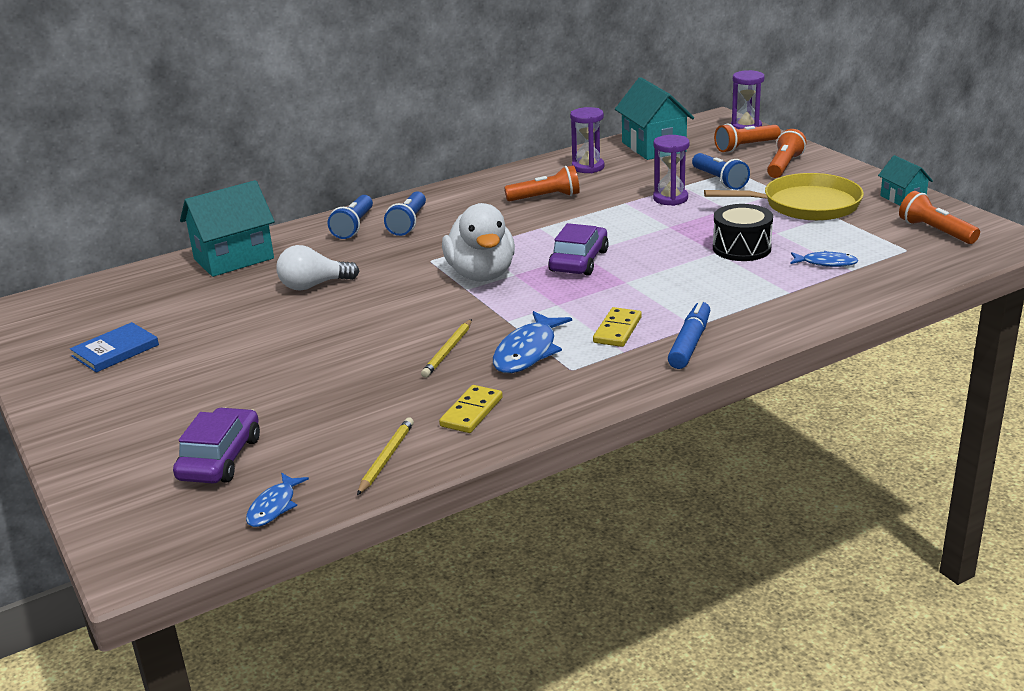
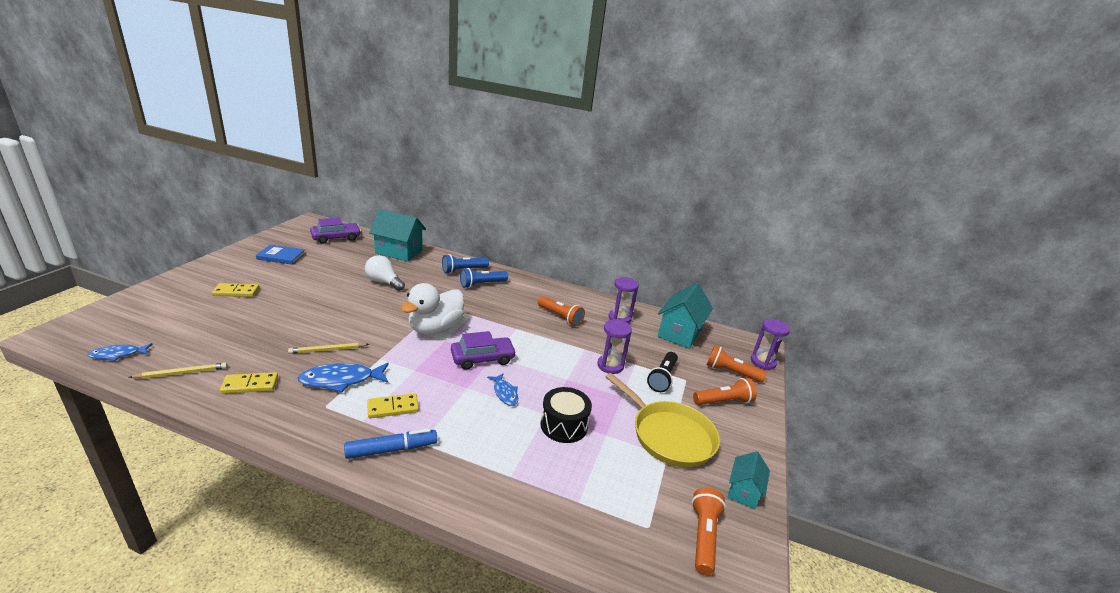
camera: 45 degrees right, 0 degrees up
purple car [173,407,260,483] -> purple car moved to [310,217,361,244]
blue flashlight [692,153,750,190] -> black flashlight [647,352,678,392]
blue fish [790,251,859,267] -> blue fish moved to [487,373,518,406]
none -> yellow domino [212,283,259,297]

